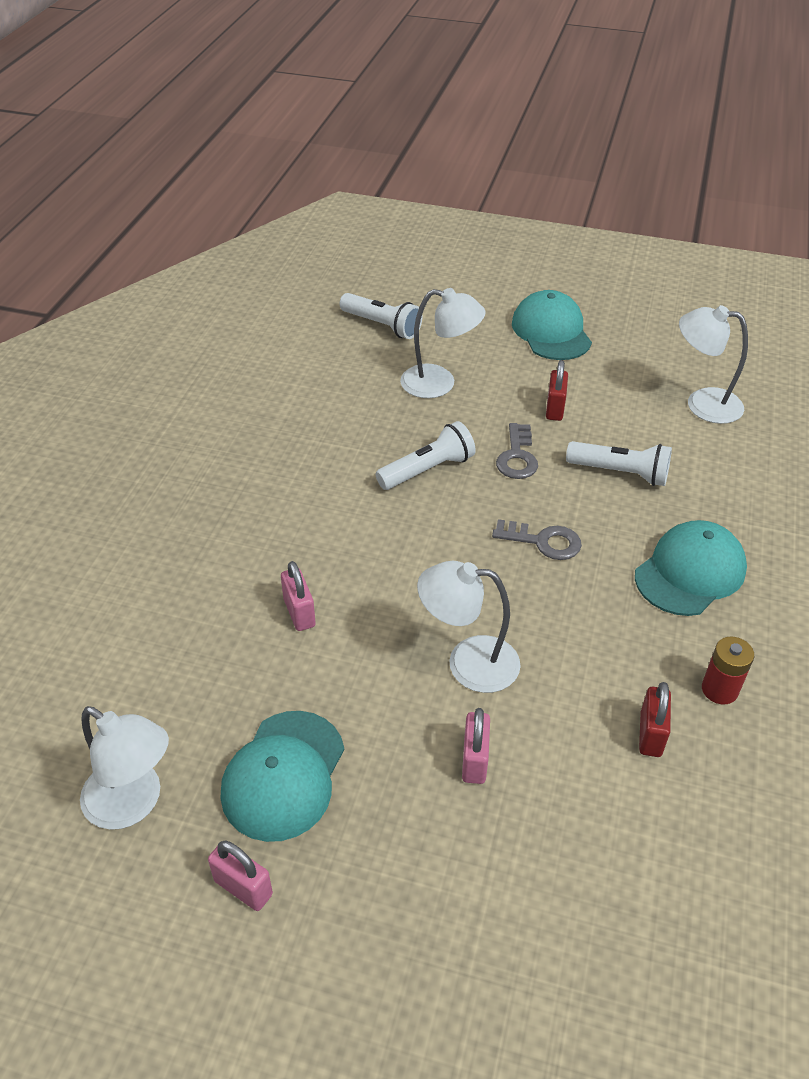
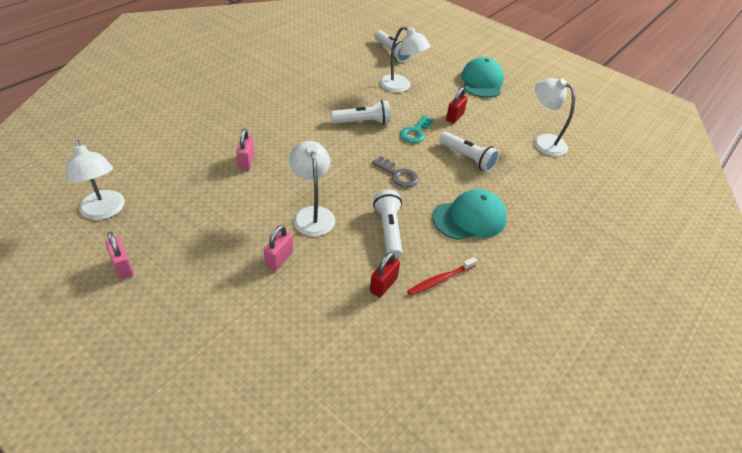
camera: 20 degrees right, 0 degrees up
turquoise cap [221,711,344,842] -> none
white lamp [417,561,521,693] -> white lamp turned 45 degrees clockwise [289,141,335,236]
grey key [496,423,538,479] -> turquoise key [400,115,434,143]
red battery [702,637,754,704] -> red toothbrush [407,257,477,296]
none -> white flashlight [373,190,402,258]

